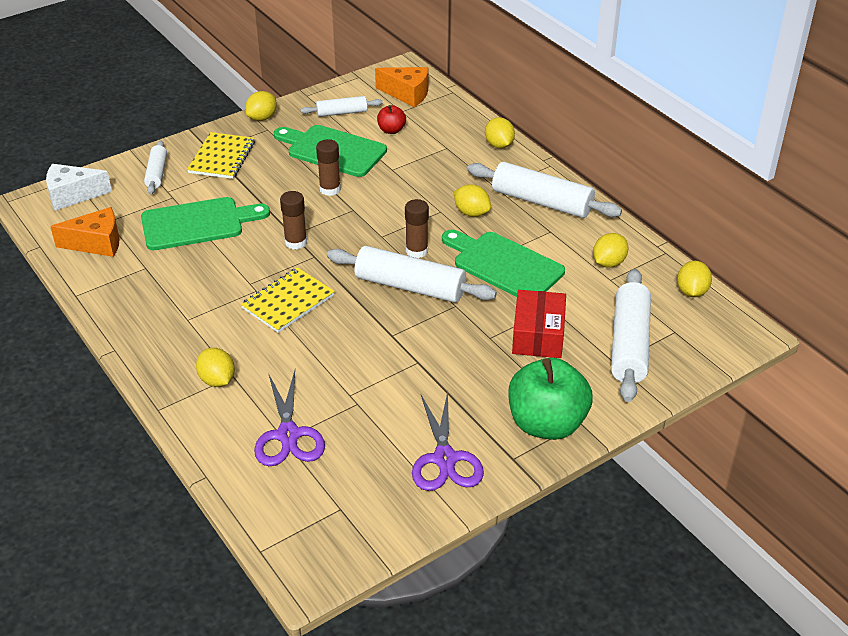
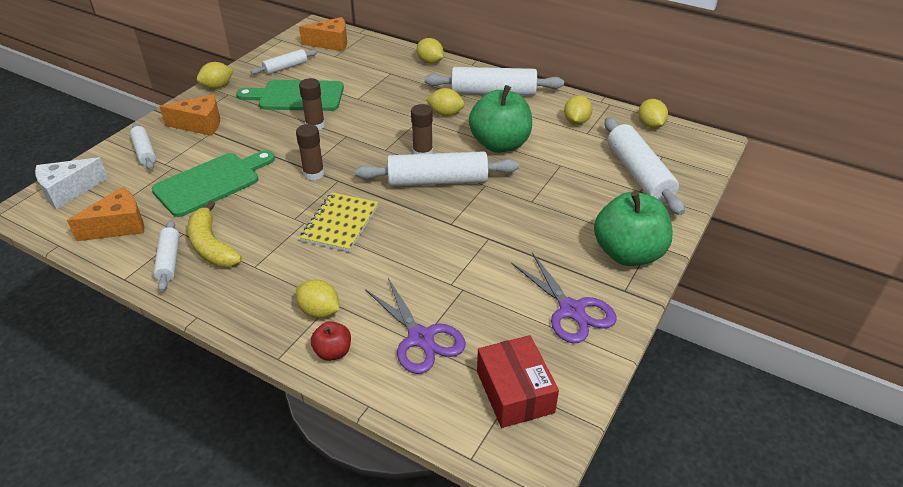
camera: 25 degrees left, 0 degrees up
yellow notebook [187,132,255,179] -> orange cheese [159,94,220,136]
yellow lemon [245,91,277,121] -> yellow lemon turned 45 degrees clockwise [197,62,233,89]
red apple [377,105,406,134] -> red apple moved to [311,321,351,361]
green cutting board [442,230,565,297] -> green apple [469,85,532,153]
red box [512,290,566,358] -> red box moved to [477,335,559,428]
none -> white rolling pin [153,220,180,291]
none -> yellow banana [188,201,242,267]

